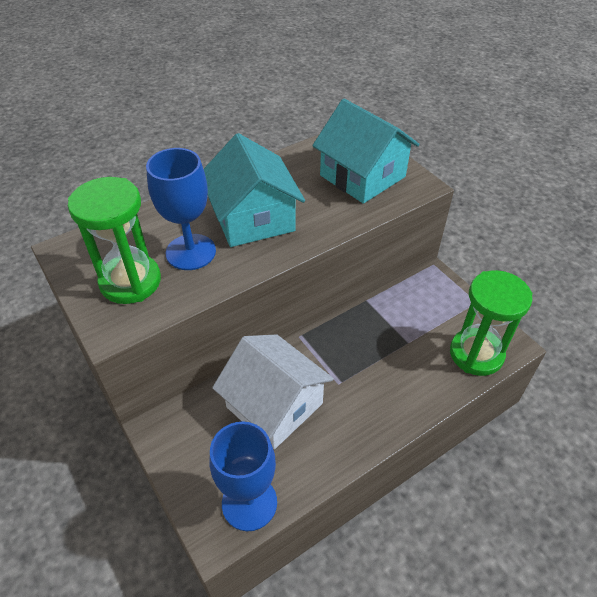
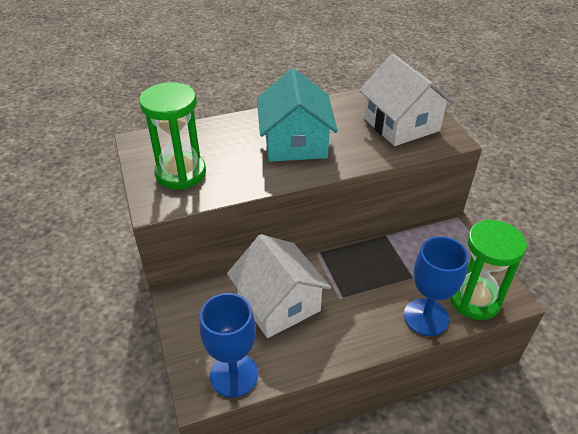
camera: 15 degrees right, 5 degrees down
blue goblet [146,148,216,270] -> blue goblet moved to [404,236,469,336]
turquoise house [312,99,420,204] -> white house [359,54,455,146]

